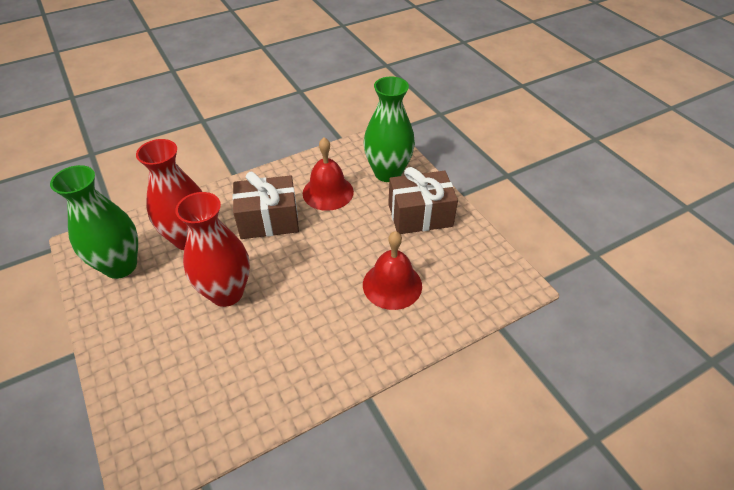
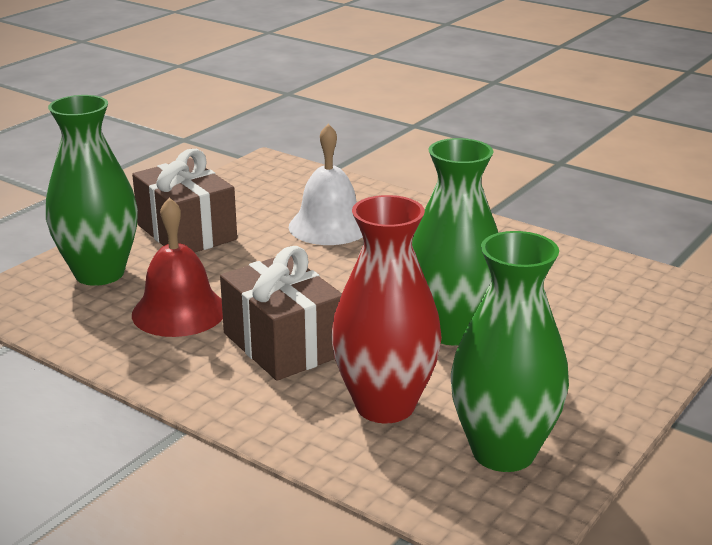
camera: 115 degrees left, 20 degrees down
red vase [175,192,250,307] -> green vase [412,138,498,345]
red bell [363,231,422,310] -> white bell [289,124,363,245]

